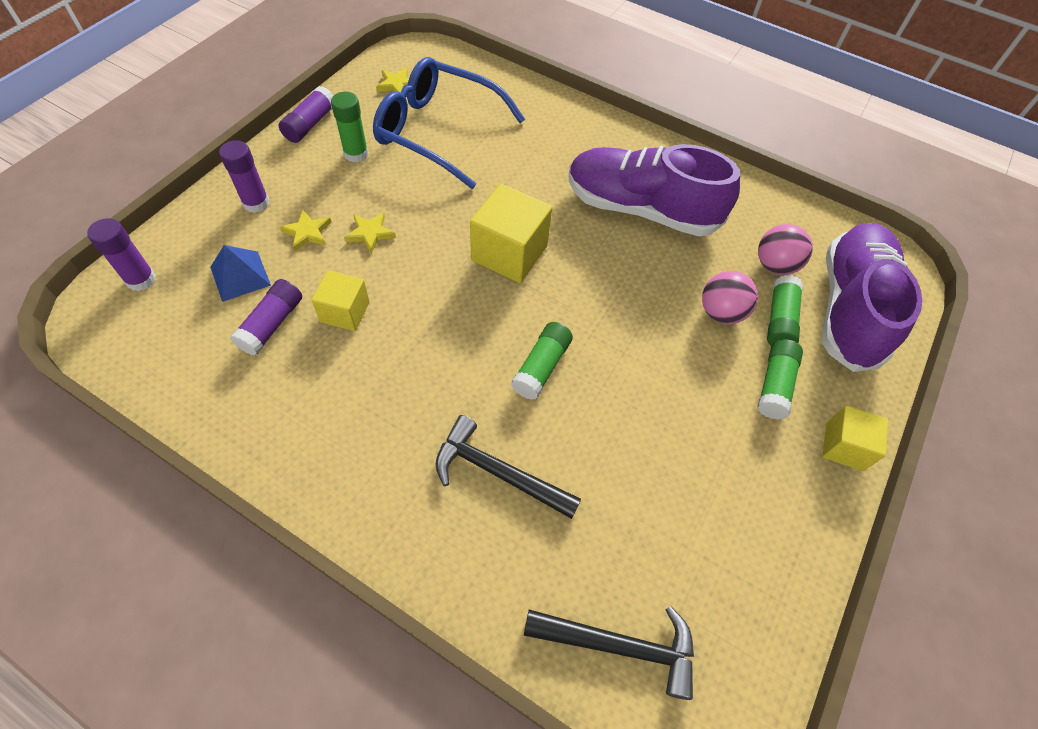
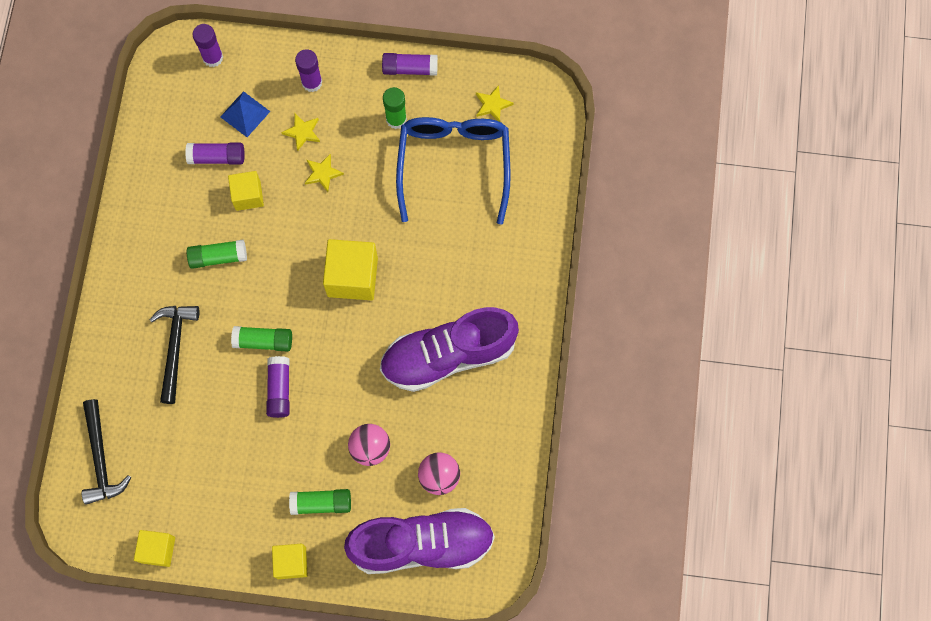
camera: 70 degrees right, 15 degrees up
purple shoe [569,144,740,237] -> purple shoe turned 105 degrees counterclockwise [380,307,519,392]
green glue stick [767,275,803,346] -> green glue stick moved to [187,239,247,269]
none -> yellow cube [134,530,175,567]
none -> purple glue stick [266,356,290,418]

